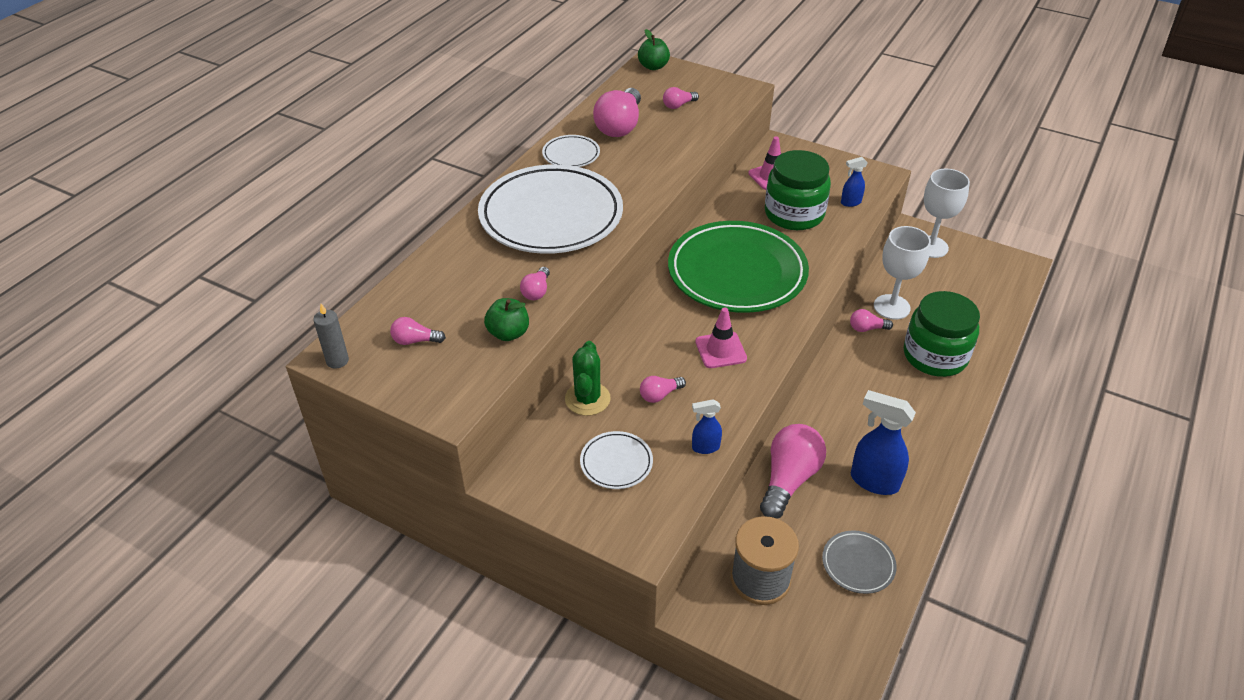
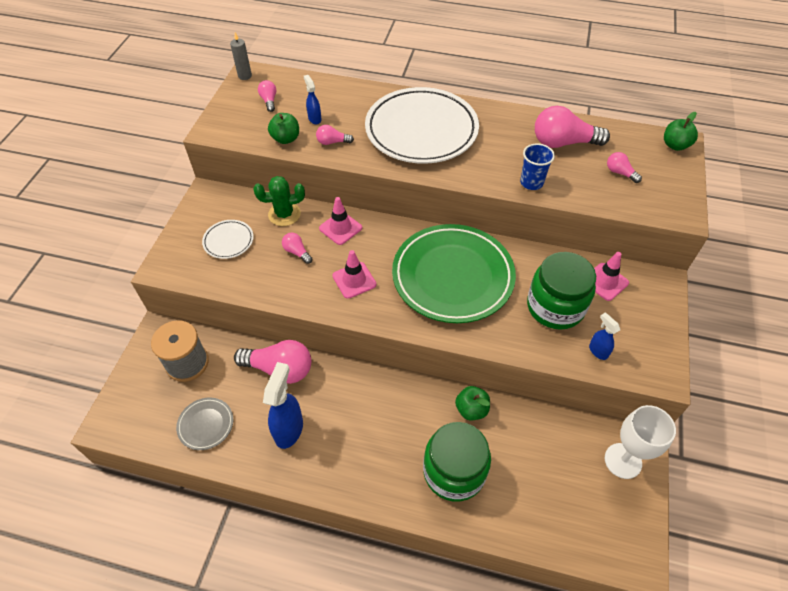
camera: 75 degrees right, 10 degrees up
white plate [542,135,600,167] -> none
blue spray bottle [692,399,722,454] -> blue spray bottle moved to [304,75,321,124]
pink light bulb [850,309,893,332] -> green apple [455,386,490,420]
white goblet [874,226,931,320] -> none
none -> pink traffic cone [319,197,362,245]
none -> blue cup [520,143,555,190]

